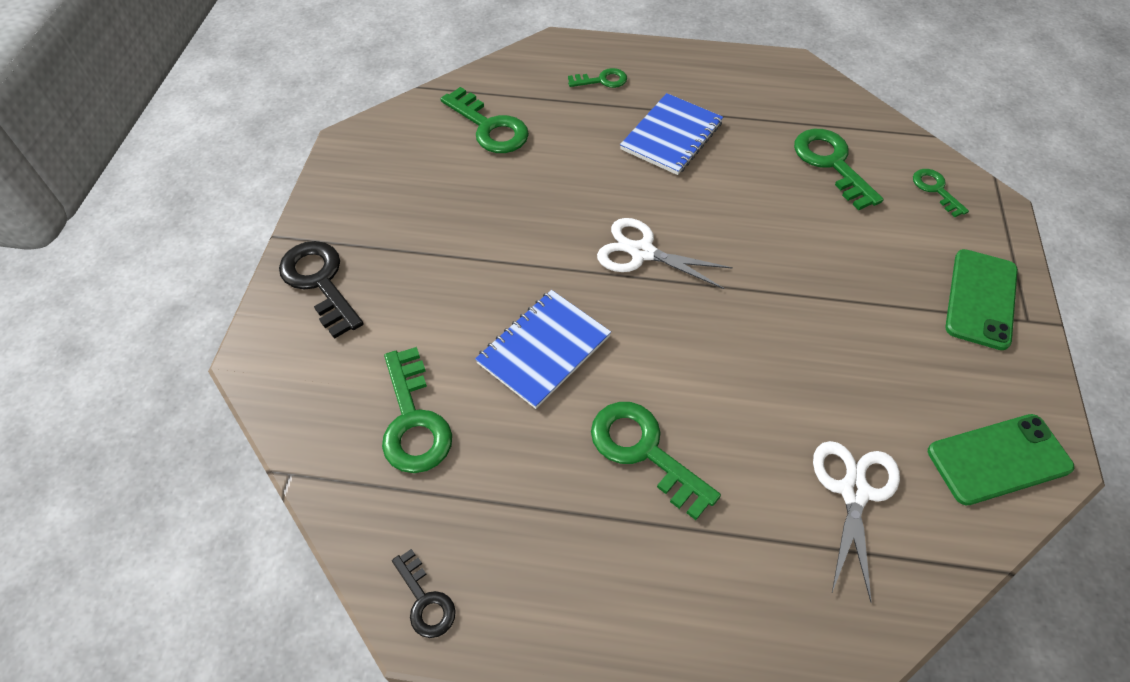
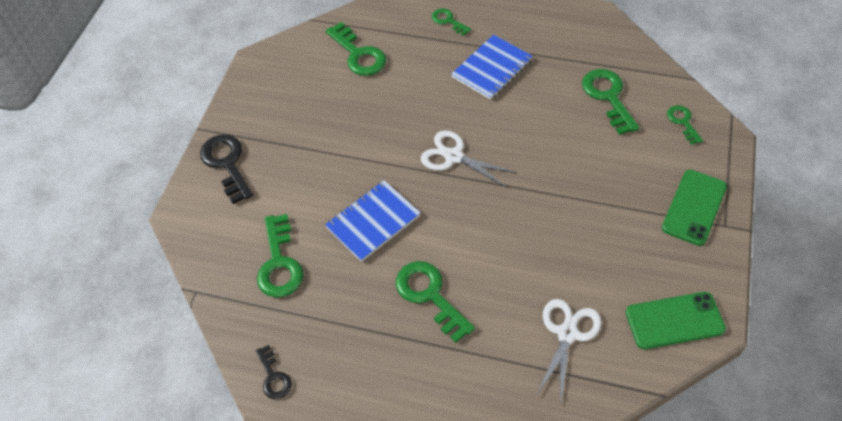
camera: 10 degrees right, 0 degrees up
green key [568,68,627,88] -> green key turned 135 degrees counterclockwise [432,8,471,36]

